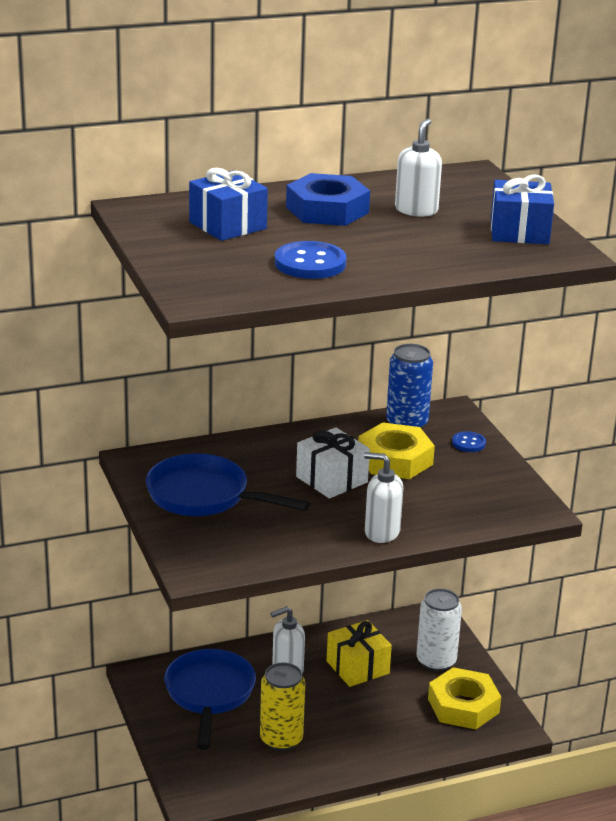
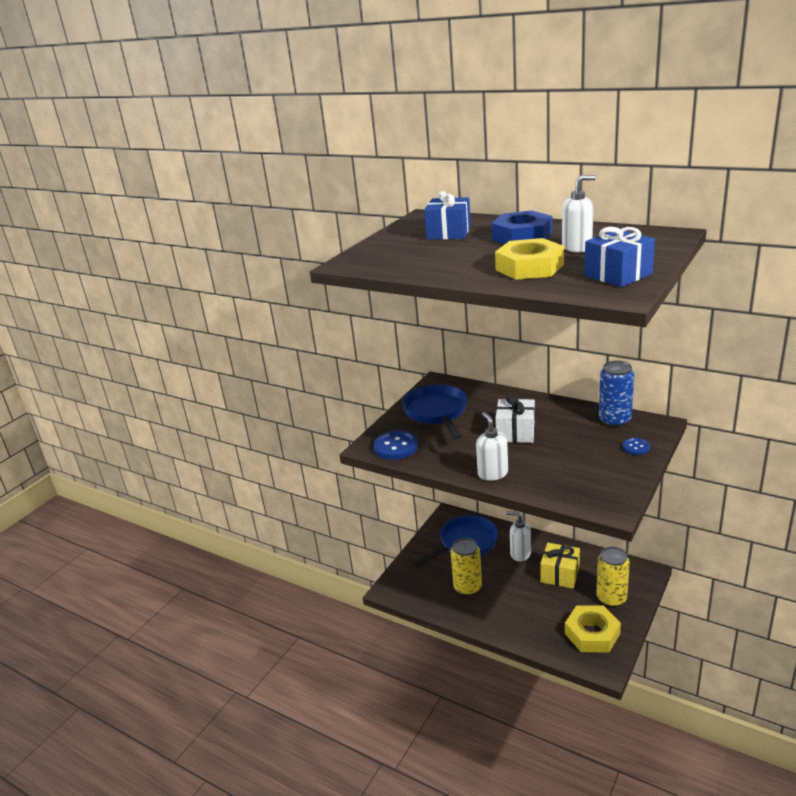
camera: 55 degrees right, 0 degrees up
blue button [275,241,346,279] -> blue button moved to [374,430,418,460]
yellow nut [358,422,435,479] -> yellow nut moved to [495,238,564,280]
white can [417,588,462,671] -> yellow can [596,546,630,607]

